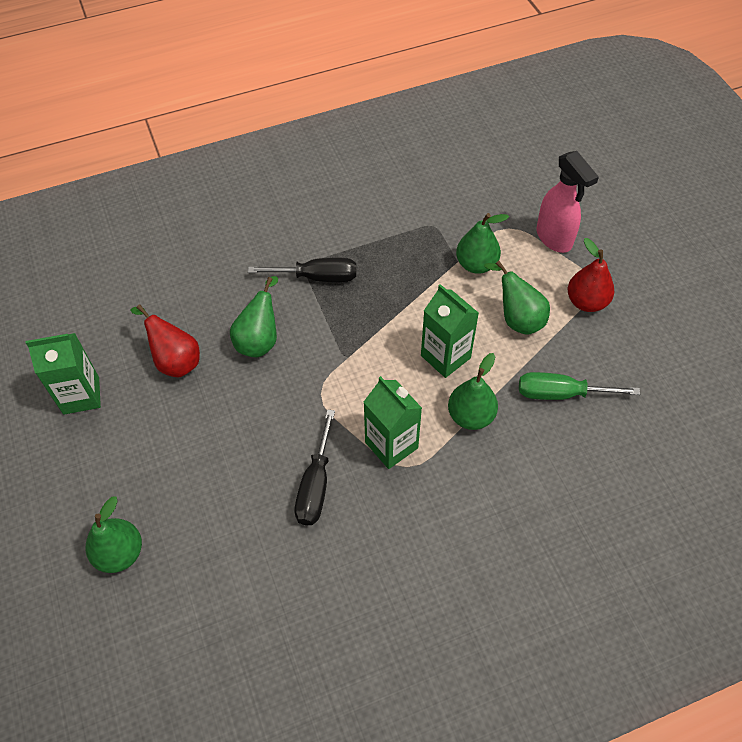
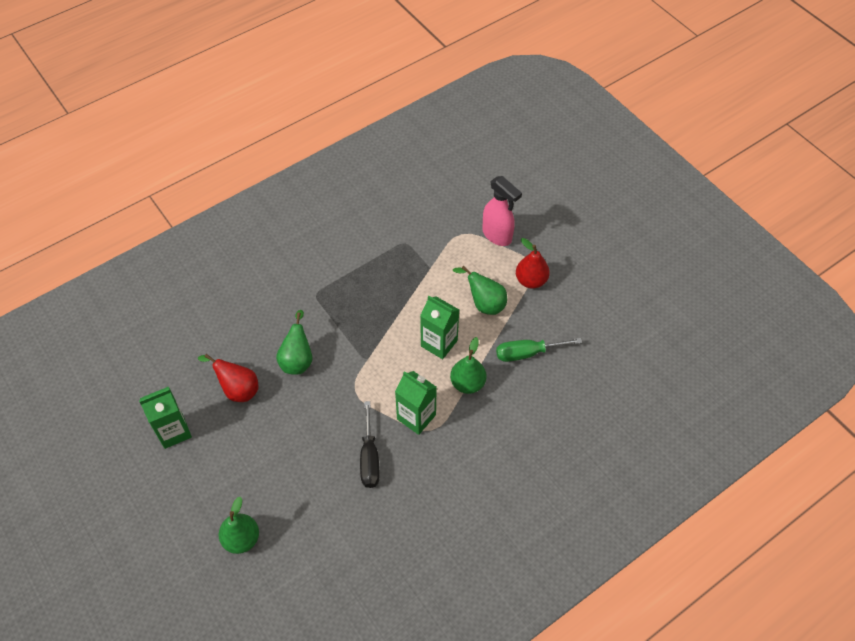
camera: 15 degrees left, 0 degrees up
black screwdriver [248,258,356,282] -> none
green pear [456,213,509,274] -> none

